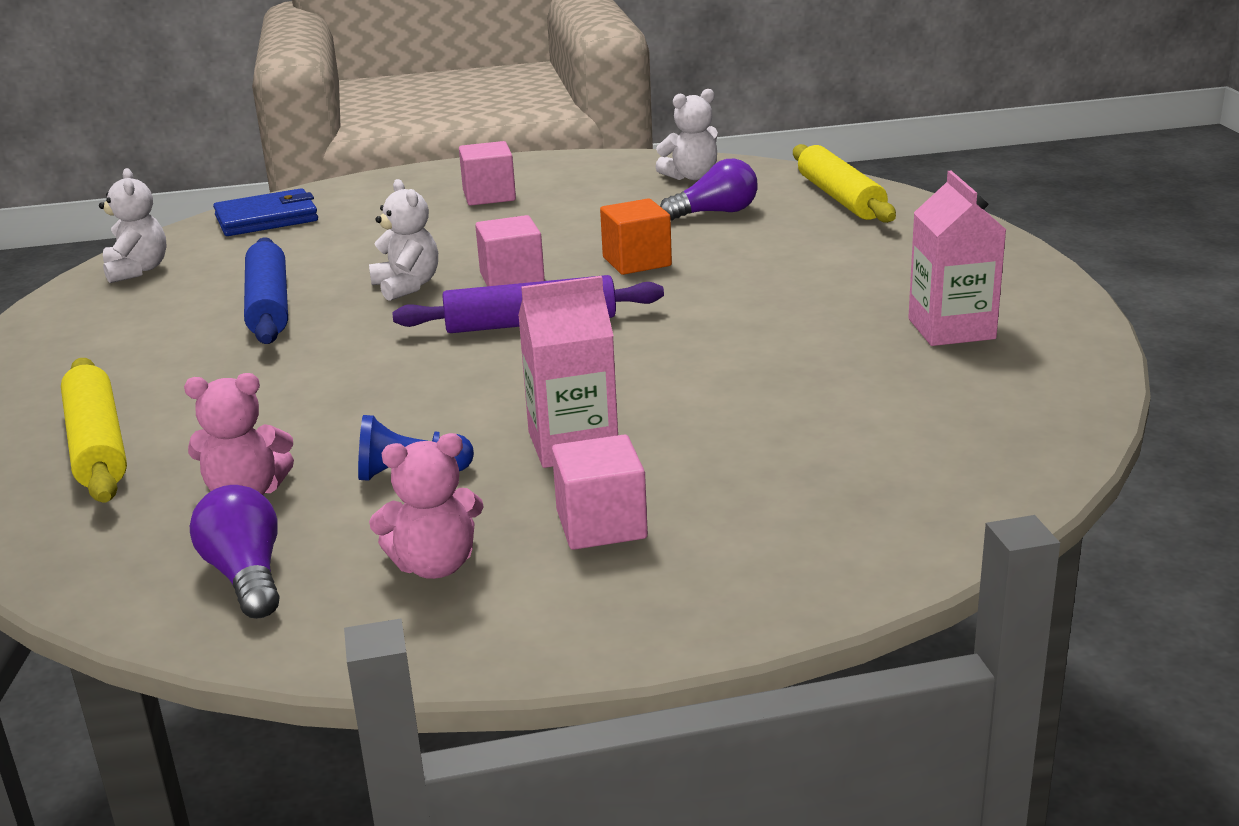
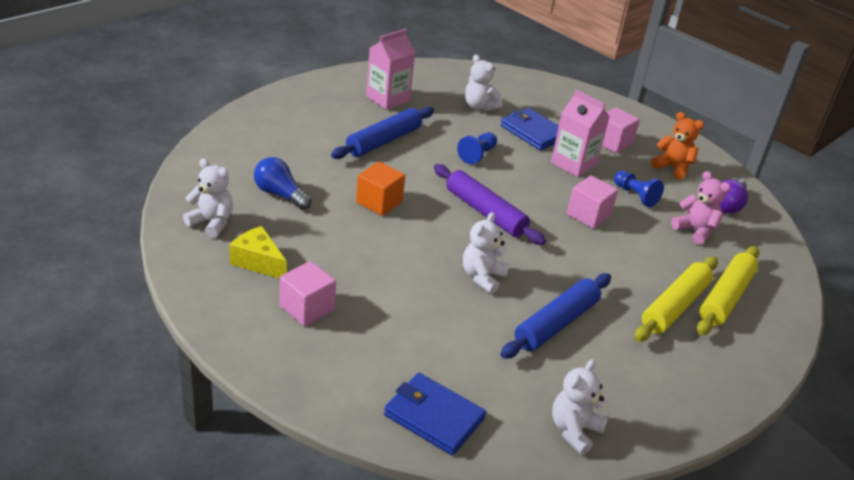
camera: 130 degrees left, 10 degrees up
pink teddy bear [369,433,484,579] -> orange teddy bear [651,112,704,180]
pink cube [475,215,545,286] -> pink cube moved to [567,176,618,229]
purple light bulb [660,159,758,220] -> blue light bulb [254,157,312,210]
yellow rolling pin [793,144,896,223] -> yellow rolling pin moved to [634,257,718,342]
none -> yellow cheese [229,226,287,279]
none -> blue rolling pin [331,107,434,159]
none -> blue pawn [457,132,497,164]
none -> white teddy bear [465,54,502,111]
none -> blue wallet [501,108,559,151]

